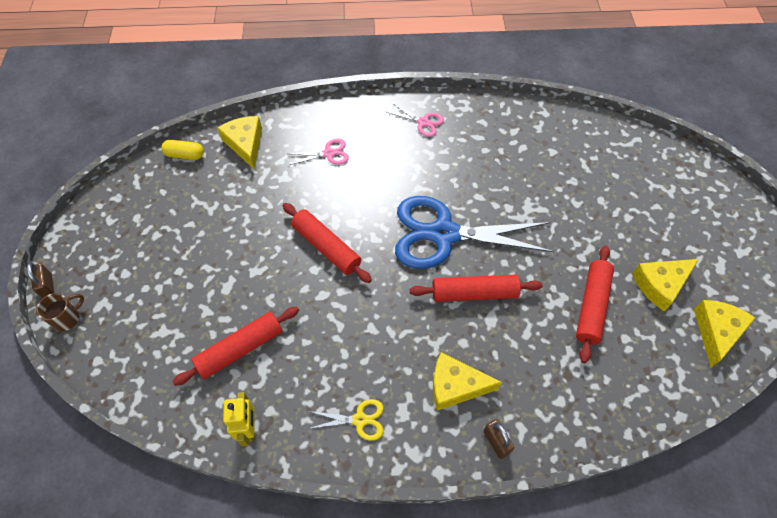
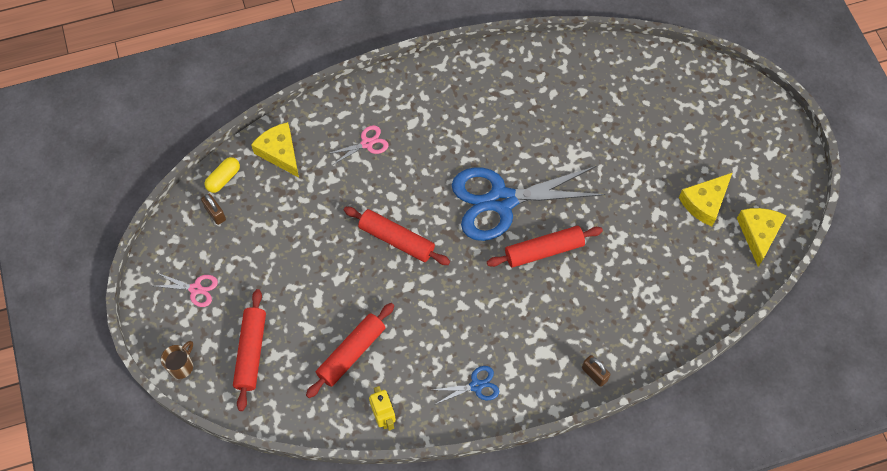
camera: 15 degrees left, 5 degrees up
brown padlock [27,263,54,298] -> brown padlock moved to [201,194,226,225]
yellow capsule [161,140,204,160] -> yellow capsule turned 45 degrees counterclockwise [205,157,240,193]
yellow scissors [308,399,384,441] -> blue scissors [433,366,499,405]
pink scissors [386,103,444,137] -> pink scissors moved to [155,273,218,307]
yellow cheese [433,352,502,411] -> none
red rolling pin [576,245,614,363] -> red rolling pin moved to [233,289,266,411]

